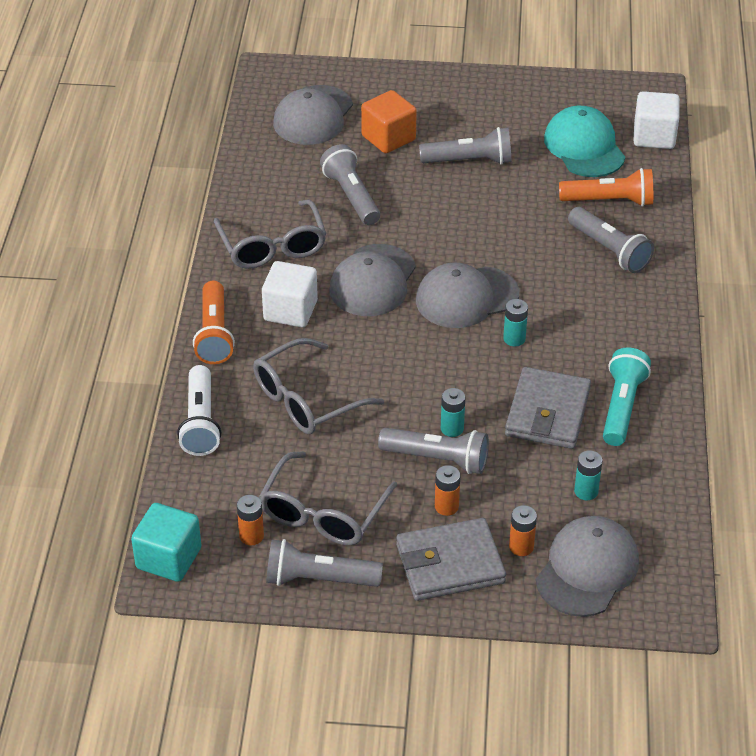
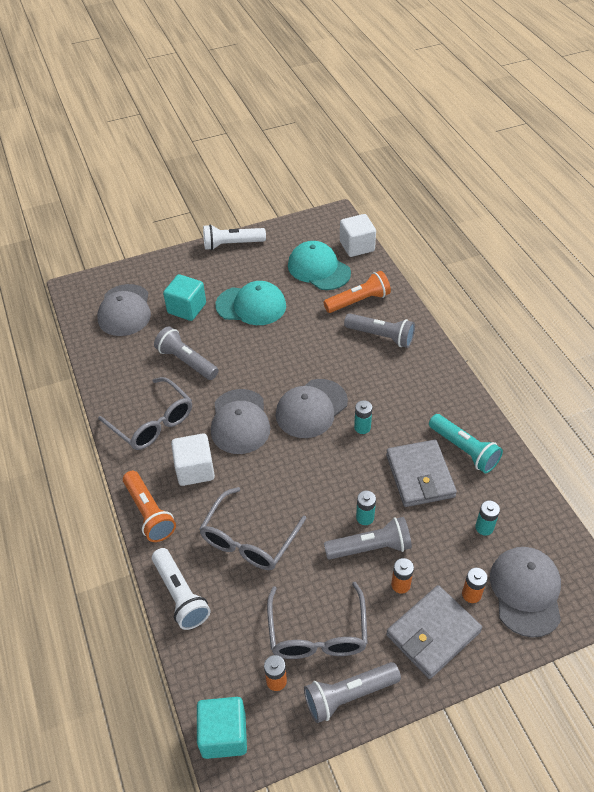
camera: 25 degrees left, 5 degrees up
orange cube [361,90,417,153] -> turquoise cube [163,274,206,321]
grey flashlight [419,127,511,165] -> turquoise cap [215,281,286,325]
turquoise flashlight [603,347,651,446] -> turquoise flashlight turned 150 degrees clockwise [429,414,503,473]
none -> white flashlight [203,224,266,250]

